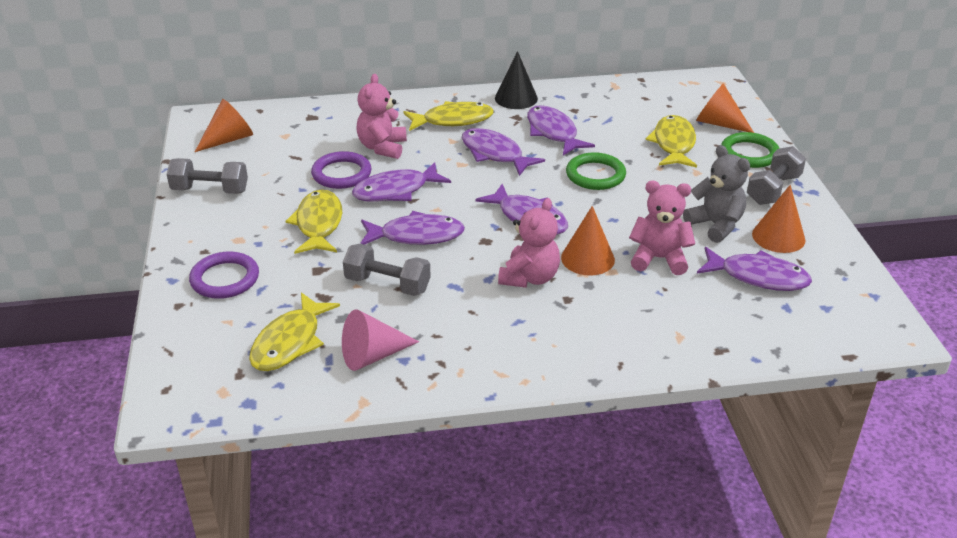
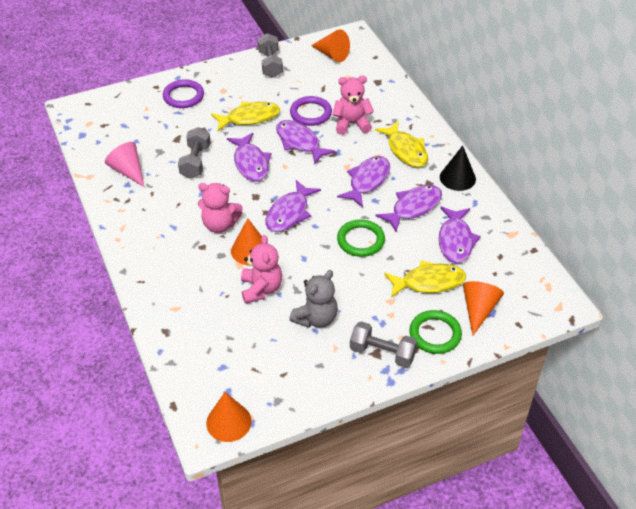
camera: 75 degrees right, 10 degrees up
yellow fish [249,292,340,371] -> none
purple fish [697,247,812,291] -> purple fish moved to [439,206,481,263]
orange cone [752,185,806,253] -> orange cone moved to [206,392,252,442]

